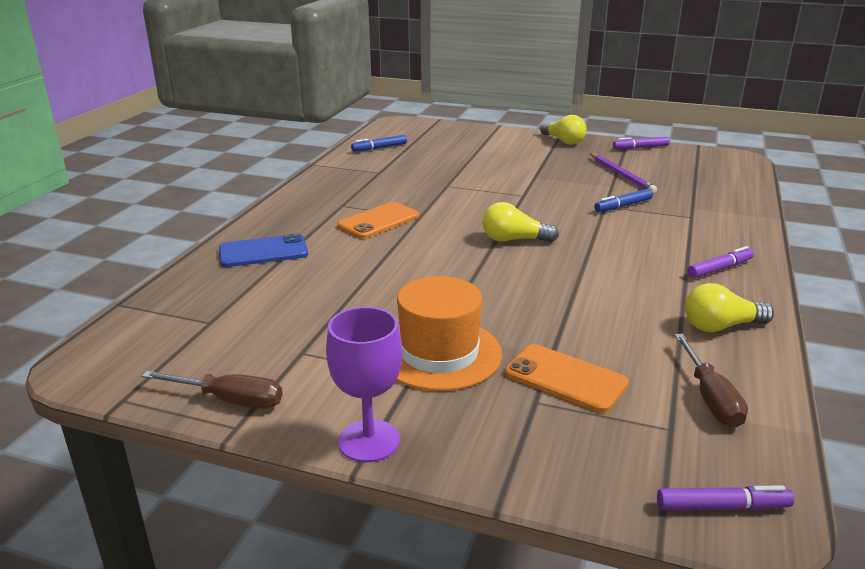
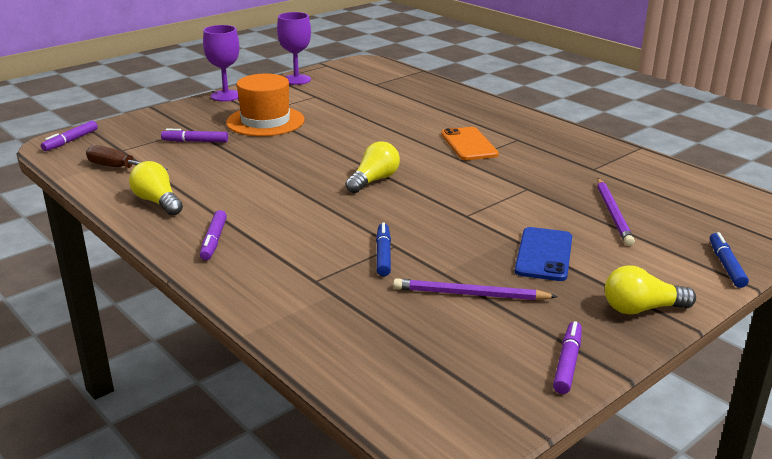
camera: 120 degrees right, 0 degrees up
brown screwdriver [142,371,282,409] -> purple goblet [277,12,311,85]
blue phone [219,234,308,267] -> blue phone moved to [515,227,572,281]
blue marker [351,135,407,152] -> blue marker moved to [710,232,749,288]
orange phone [505,344,629,413] -> purple marker [161,128,228,142]
yellow light bulb [685,283,774,332] -> yellow light bulb turned 60 degrees counterclockwise [129,161,183,216]
none -> purple pencil [597,178,635,246]

